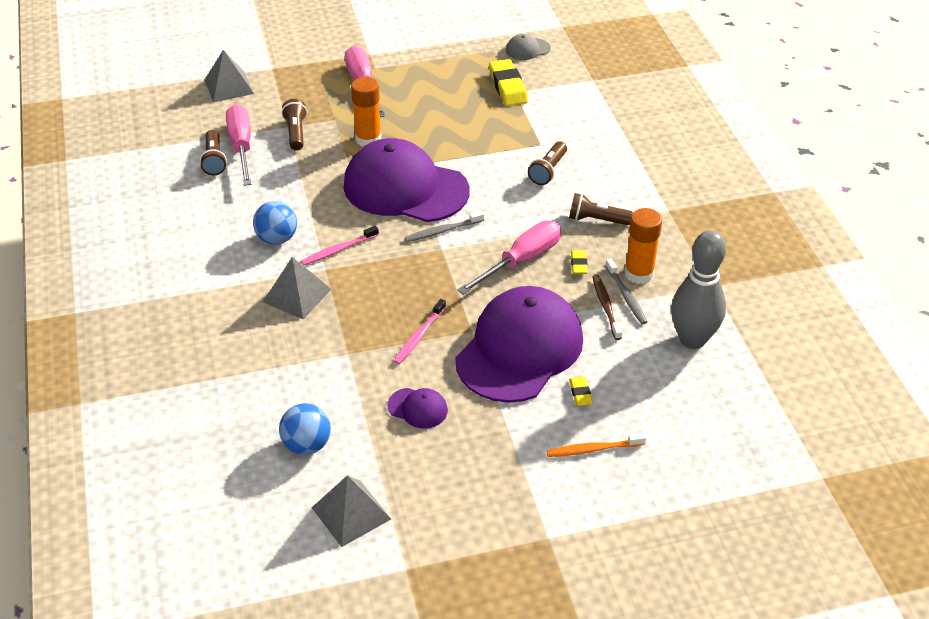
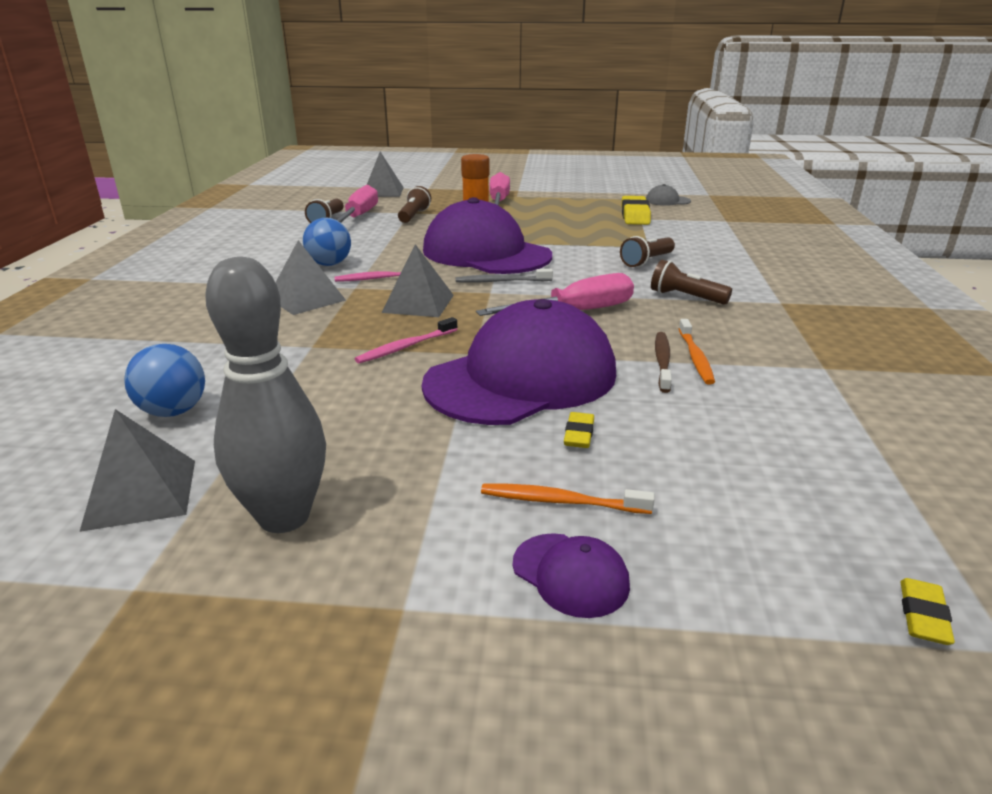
camera: 20 degrees right, 15 degrees down
purple cap [387,388,448,428] -> purple cap moved to [513,533,630,618]
yellow eraser [571,250,588,274] -> yellow eraser moved to [901,578,955,645]
grey toothbrush [605,259,647,324] -> orange toothbrush [679,319,715,385]
orange glue stick [625,208,662,284] -> none
grey bowling pin [671,230,726,349] -> grey bowling pin moved to [205,257,326,533]
none -> grey pyramid [381,244,454,317]

